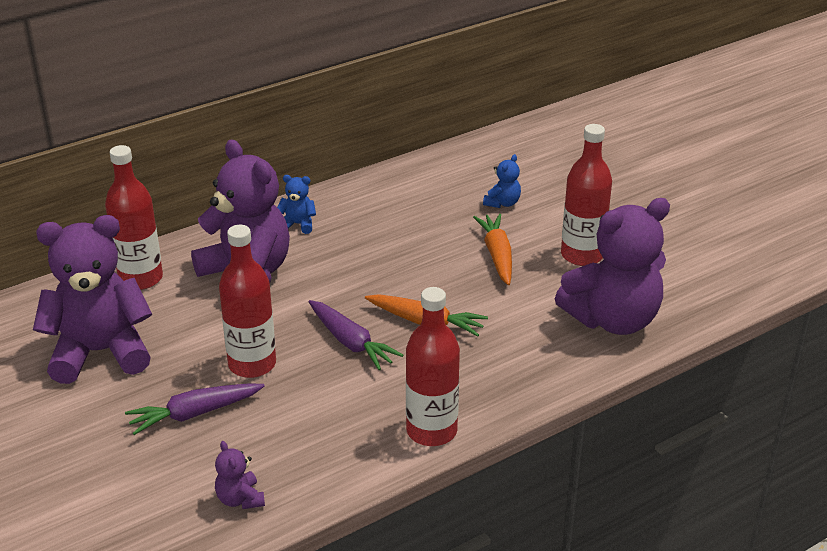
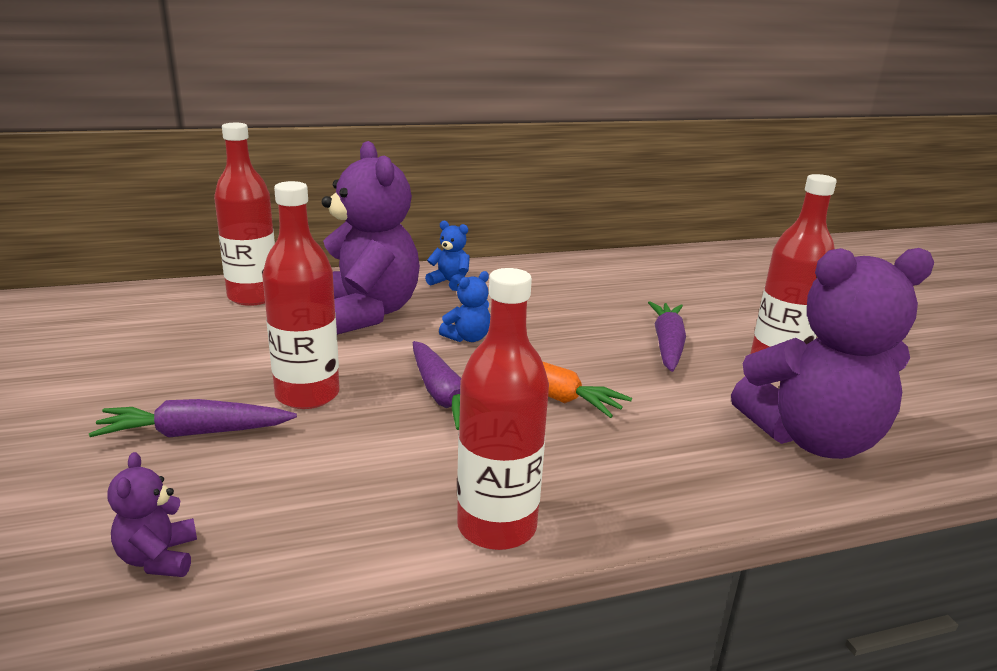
camera: 15 degrees right, 10 degrees down
purple teddy bear [33,215,152,384] -> none
orange carrot [473,214,512,285] -> purple carrot [648,301,686,372]
blue teddy bear [483,154,521,208] -> blue teddy bear moved to [439,271,490,342]

